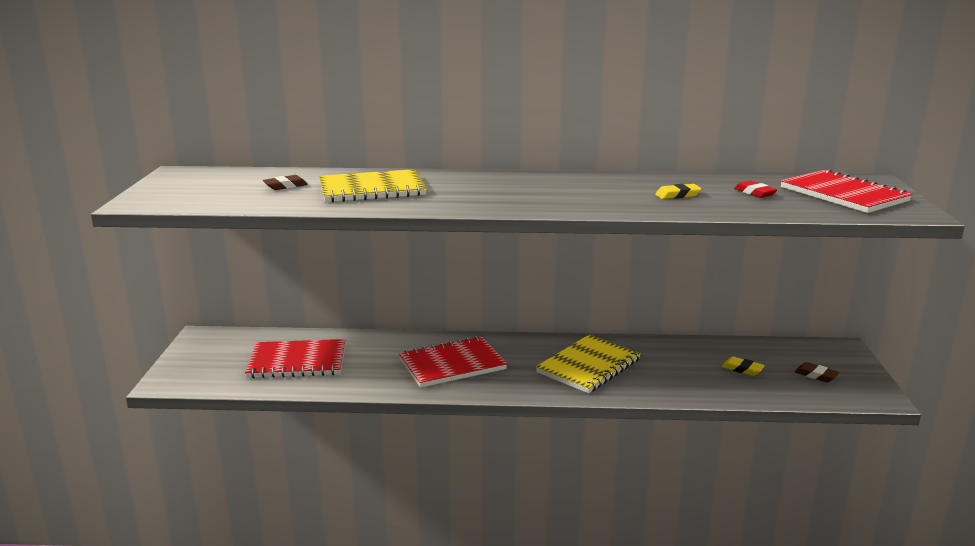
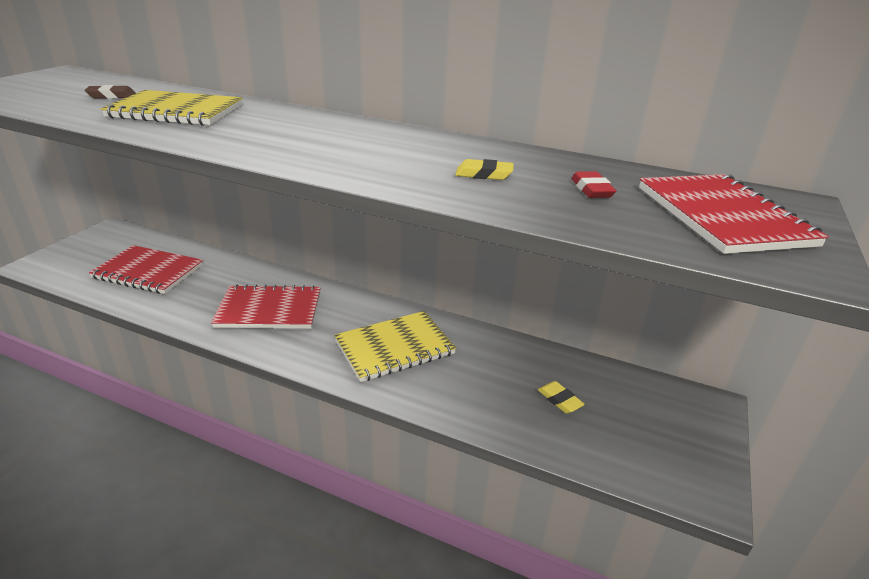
camera: 20 degrees right, 10 degrees up
brown eraser [794,362,839,382] -> none

